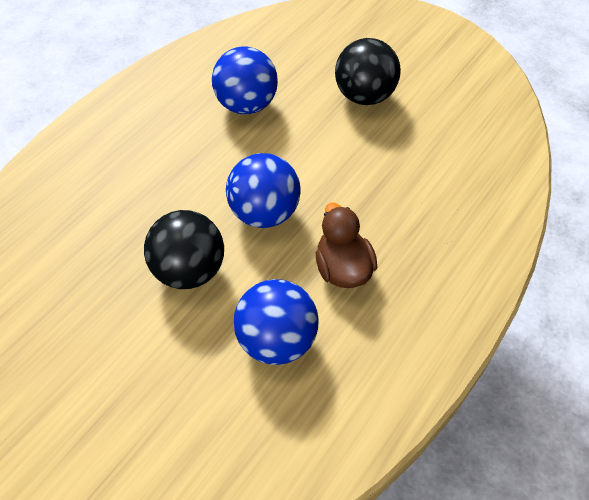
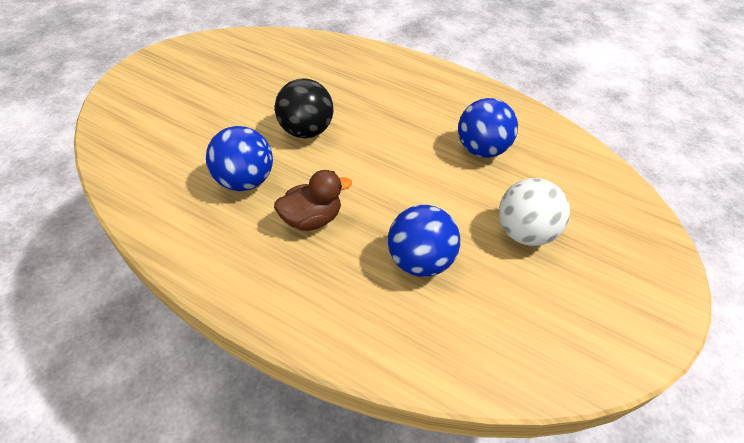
camera: 80 degrees right, 5 degrees down
blue ball [226,153,300,228] -> blue ball moved to [388,205,460,277]
black ball [335,38,401,105] -> white ball [499,178,570,246]

